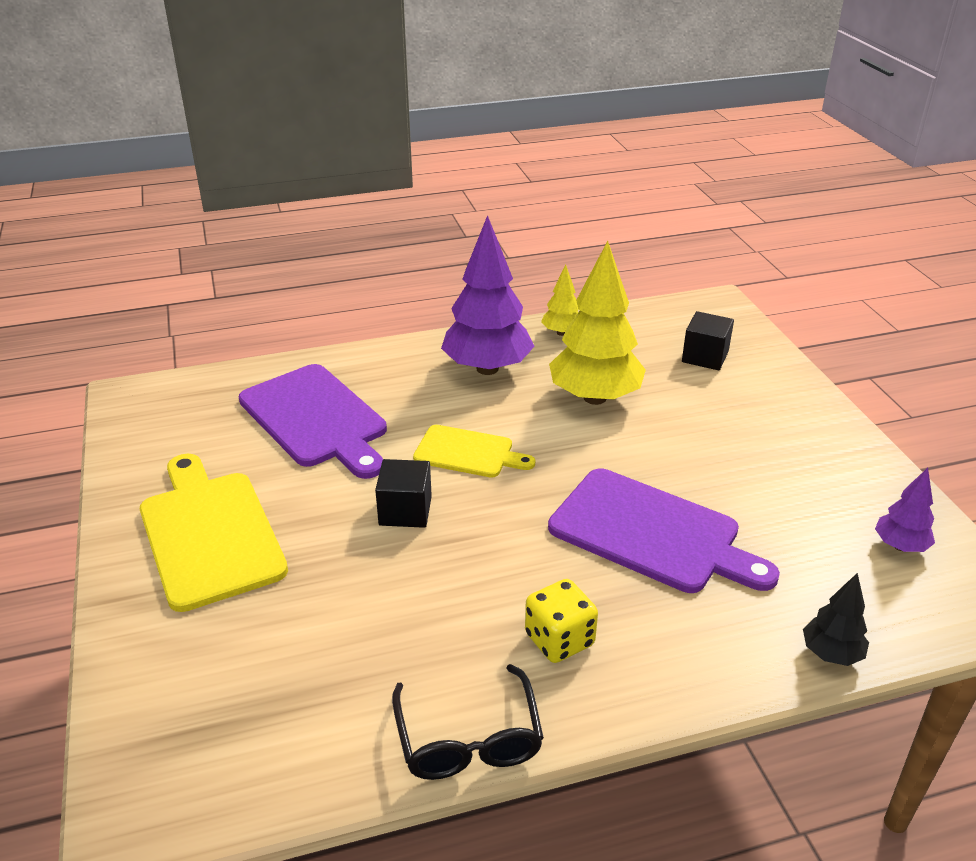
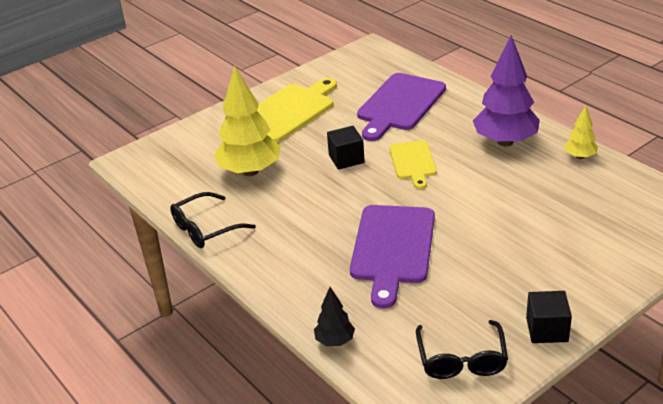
camera: 70 degrees right, 0 degrees up
yellow dice [525,579,598,663] -> none
yellow tree [549,241,646,405] -> yellow tree moved to [214,65,281,176]
black cube [682,311,734,370] -> black cube moved to [526,291,572,343]
purple tree [875,468,935,552] -> black glasses [416,320,508,379]

